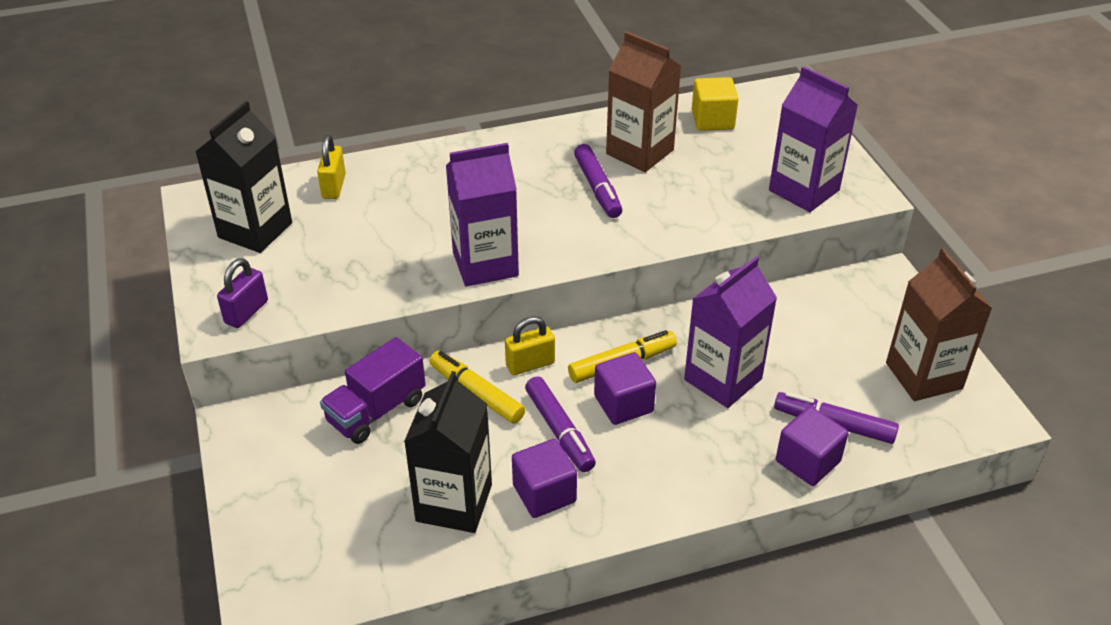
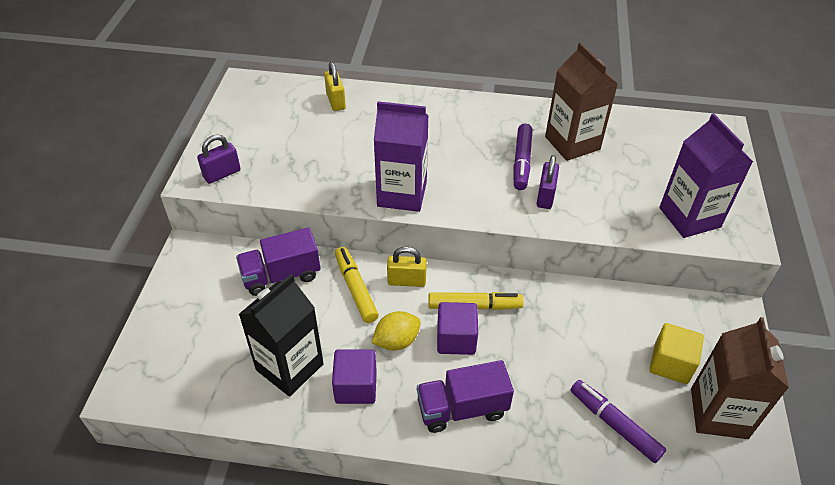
camera: 25 degrees right, 5 degrees up
black carton [195,101,292,253] -> none
yellow padlock [317,135,346,199] -> yellow padlock turned 45 degrees counterclockwise [324,62,346,111]
purple marker [525,376,596,472] -> yellow lemon [371,311,421,351]
purple carton [684,256,777,408] -> none
yellow cube [692,77,739,131] -> yellow cube moved to [649,323,704,384]
purple cube [776,406,848,486] -> none
none -> purple truck [417,360,514,433]
none -> purple padlock [537,155,559,209]

